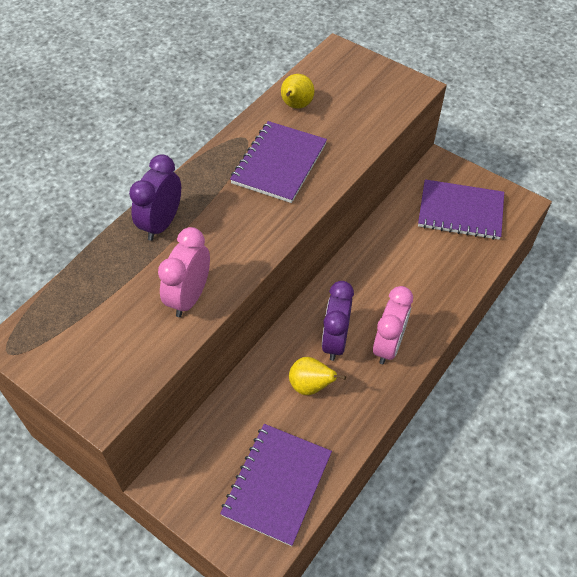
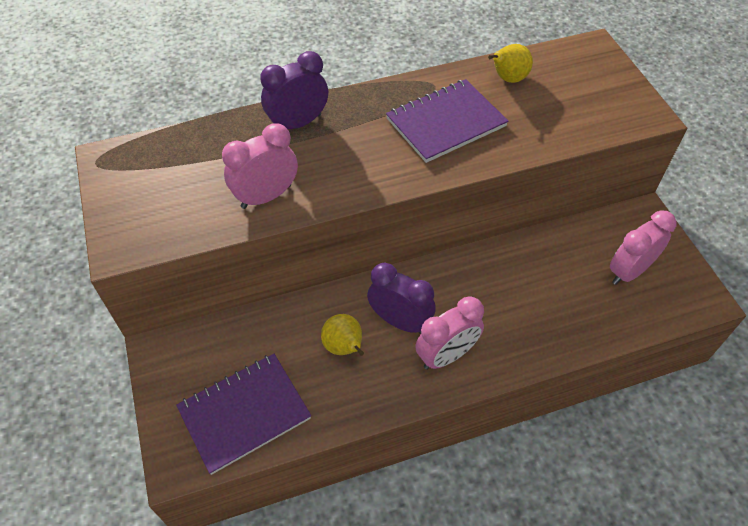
camera: 35 degrees right, 0 degrees up
purple clock [322,281,354,361] -> purple clock turned 75 degrees clockwise [367,263,436,334]
purple notebook [418,179,504,240] -> pink clock [610,210,677,285]

